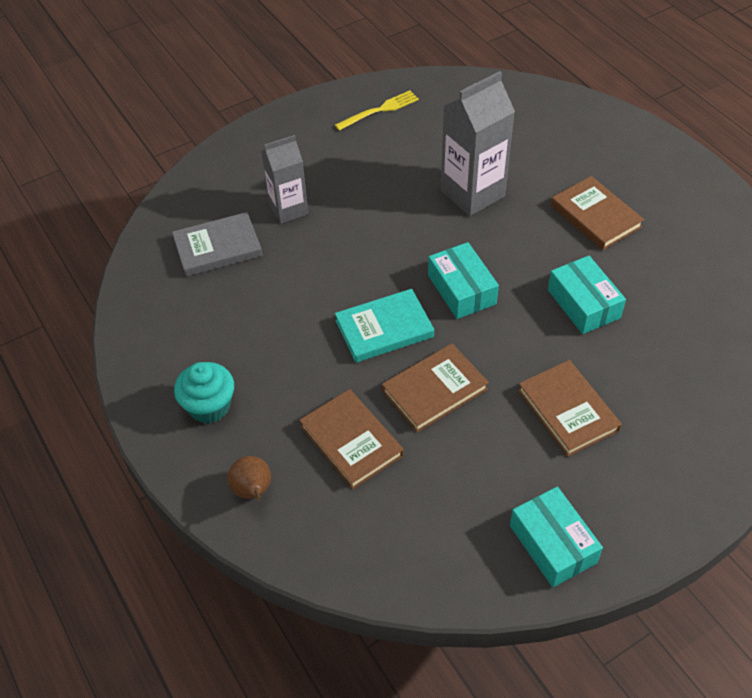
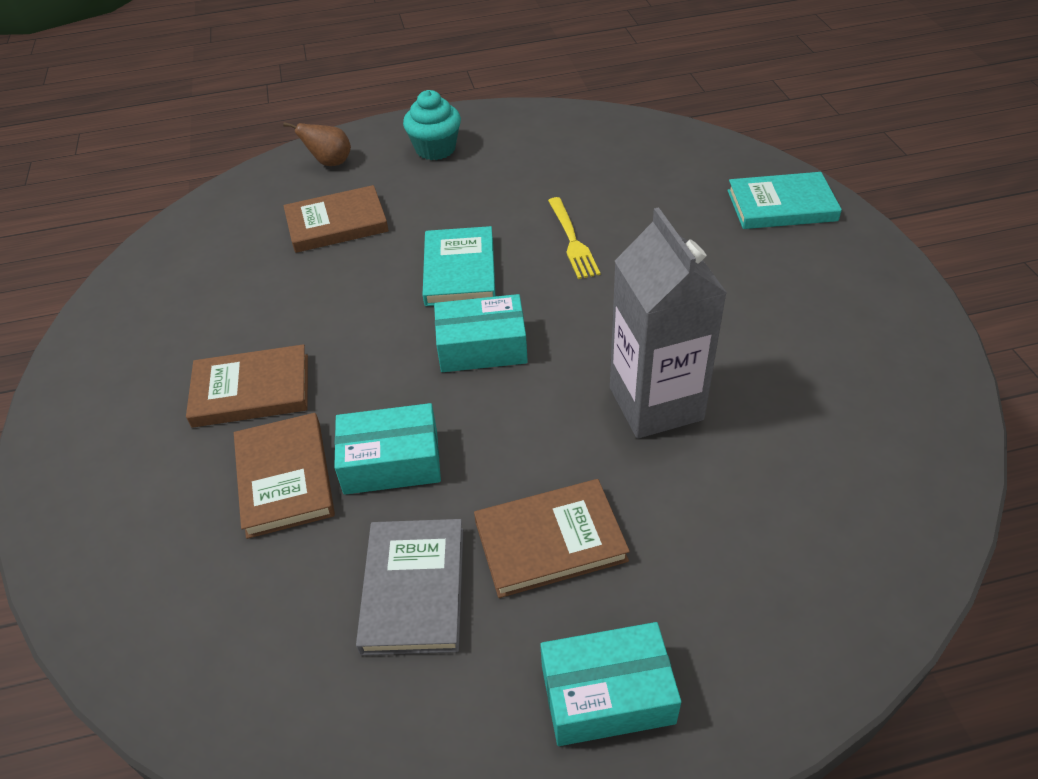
camera: 110 degrees right, 5 degrees down
grey book [172,212,262,277] -> grey book moved to [356,519,463,655]
grey carton [261,135,308,224] -> none
yellow fork [335,91,419,131] -> yellow fork moved to [548,197,600,279]
brown book [382,344,489,432] -> brown book moved to [234,413,335,539]
turquoise box [510,487,603,587] -> turquoise box moved to [540,622,681,746]
none -> turquoise book [727,172,842,229]

